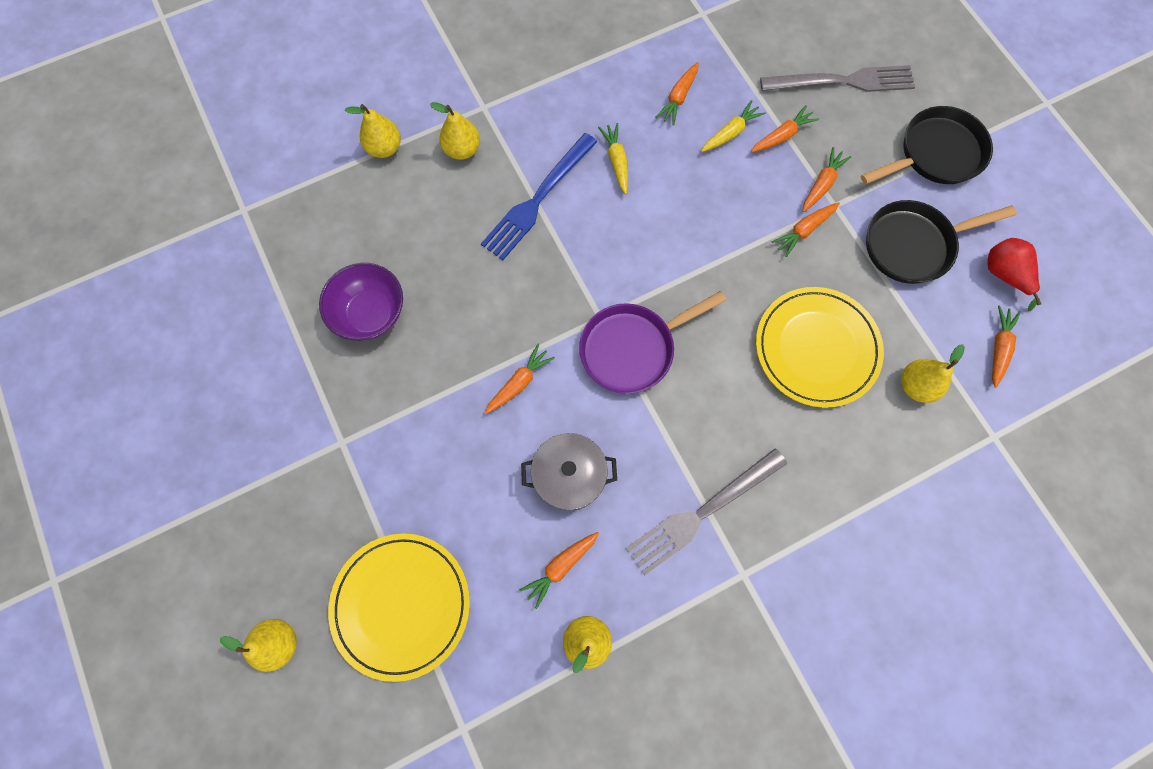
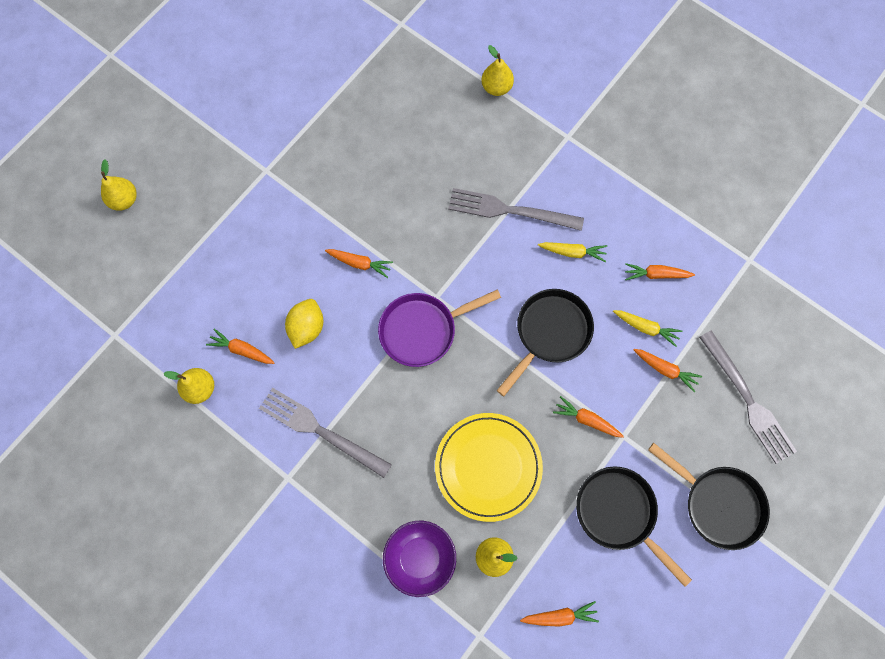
camera: 65 degrees right, 0 degrees up
purple bowl [319,263,403,341] -> purple bowl moved to [383,521,456,597]
yellow plate [328,533,470,682] -> none
yellow pear [430,102,480,160] -> none
blue fork [481,133,597,260] -> grey fork [448,188,584,231]
grey pot [521,433,617,511] -> yellow lemon [285,299,323,349]
purple pan [579,291,726,394] -> purple pan turned 60 degrees counterclockwise [378,290,501,367]
yellow carrot [598,123,628,195] -> yellow carrot turned 45 degrees clockwise [538,242,607,262]
orange carrot [803,147,851,212] -> none
red pear [987,238,1042,311] -> none
none -> black pan [497,289,594,396]

